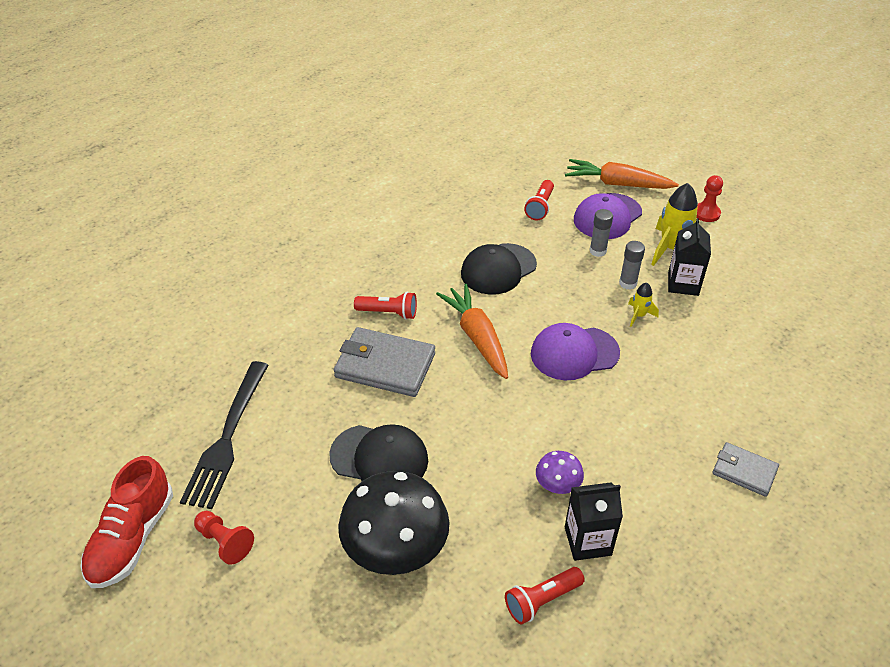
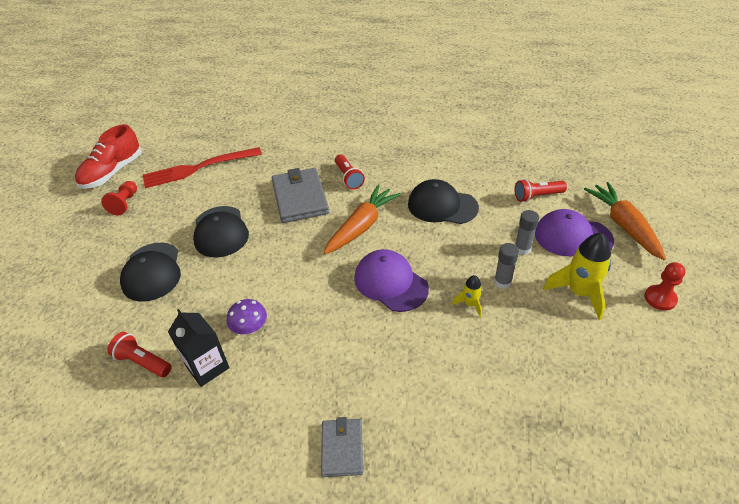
camera: 60 degrees right, 0 degrees up
red shoe [81,456,173,588] -> red shoe turned 45 degrees counterclockwise [75,124,142,189]
black fork [180,361,269,509] -> red fork [143,147,262,188]
black mushroom [338,471,449,575] -> black cap [120,243,181,302]
black carton [668,218,711,296] -> none

